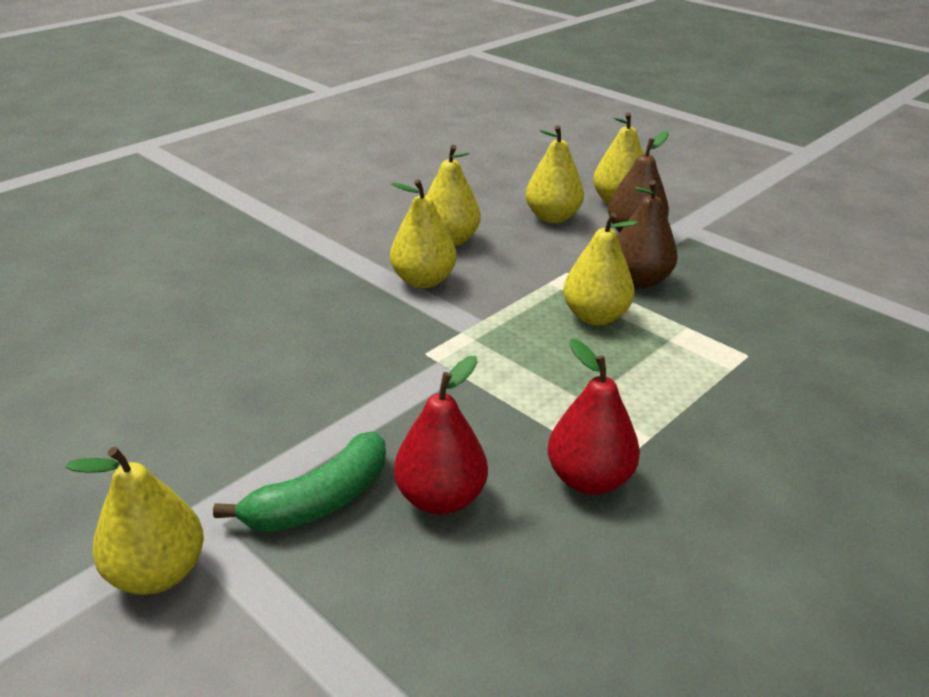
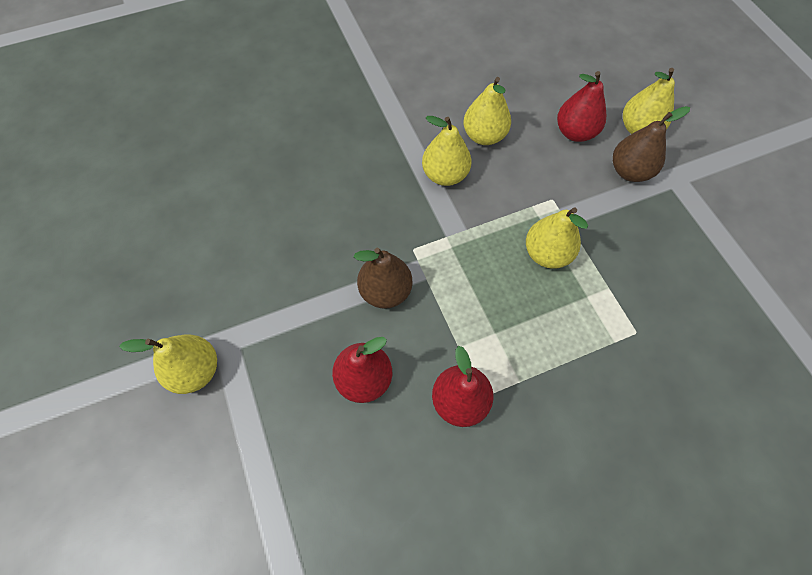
camera: 25 degrees right, 30 degrees up
green banana [213,431,386,532] -> none
yellow pear [526,125,584,223] -> red pear [557,71,606,142]
brown pear [617,180,677,288] -> brown pear moved to [354,248,413,309]

